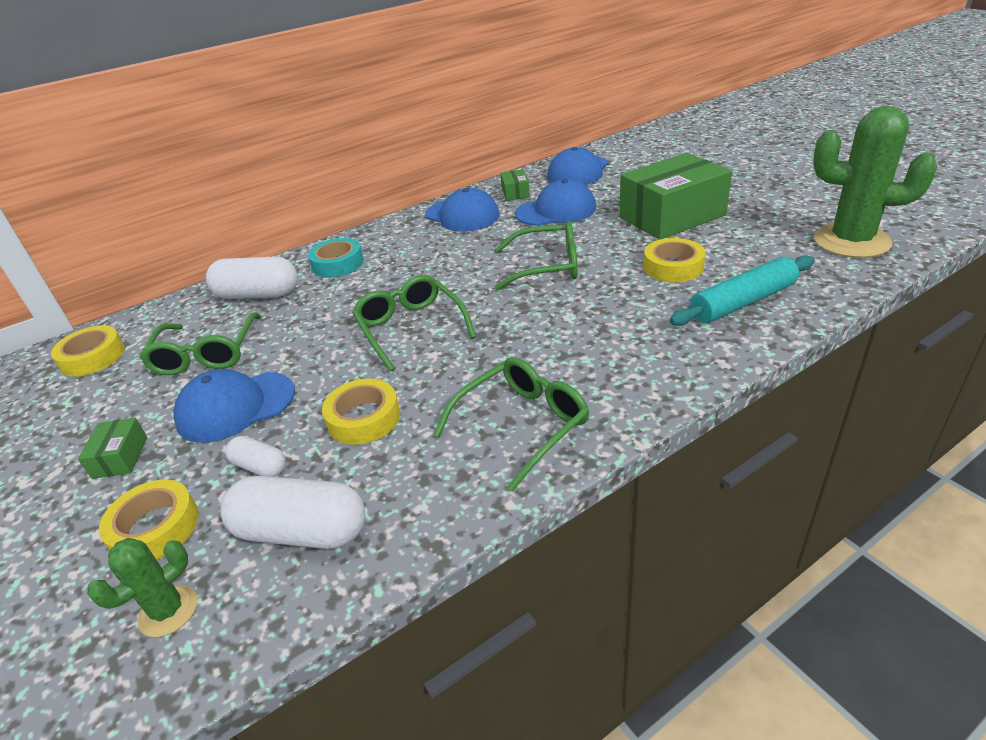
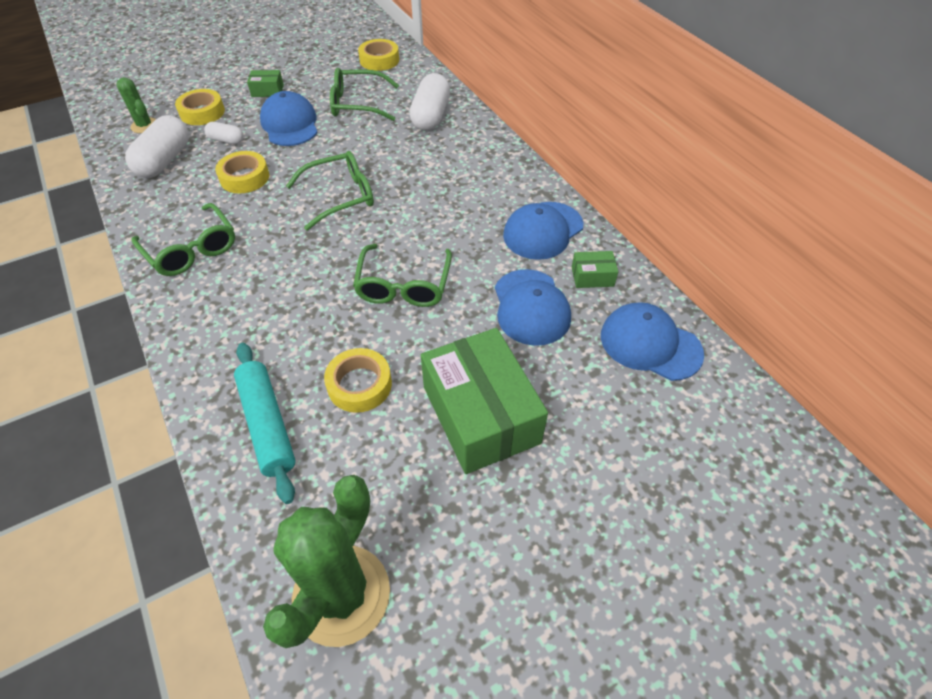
camera: 90 degrees right, 15 degrees up
white capsule [225,436,286,477] -> white capsule turned 75 degrees clockwise [204,122,244,144]
turquoise tape [308,238,364,278] -> none

